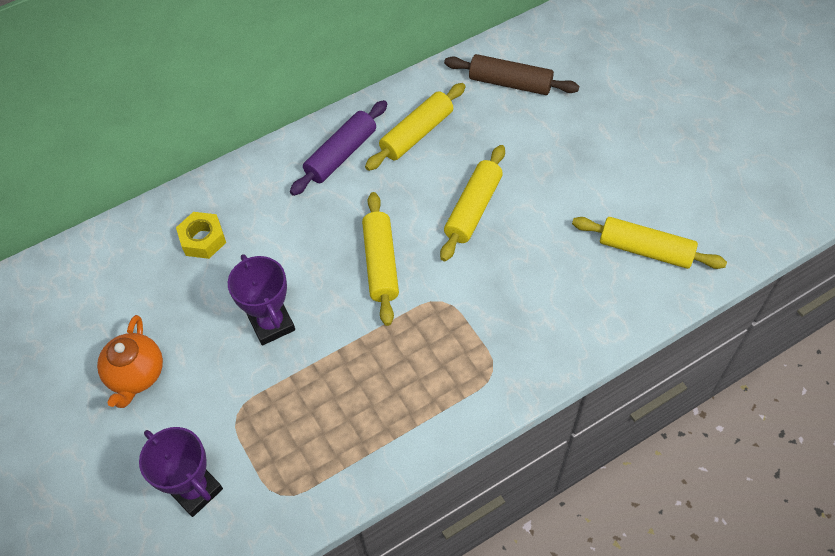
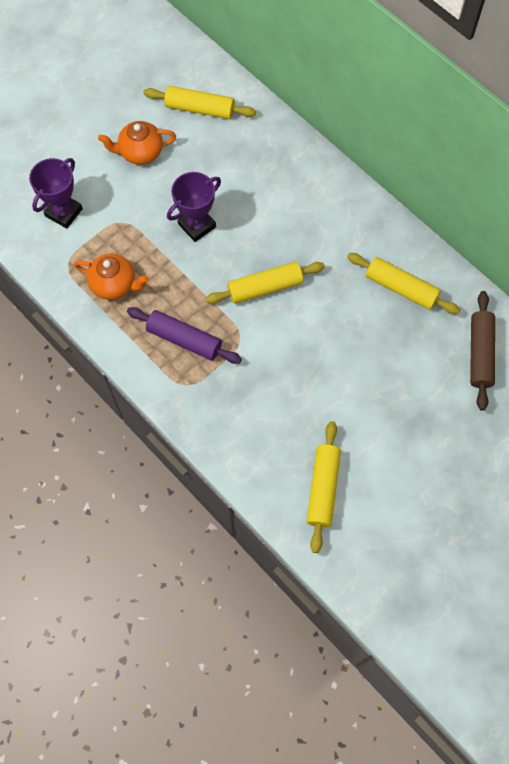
camera: 75 degrees right, 10 degrees up
yellow nut [176,212,226,259] -> none
purple rolling pin [290,100,387,196] -> purple rolling pin moved to [127,307,242,364]
yellow rolling pin [440,145,505,261] -> yellow rolling pin moved to [144,86,256,119]
none -> orange teapot [74,254,149,300]

